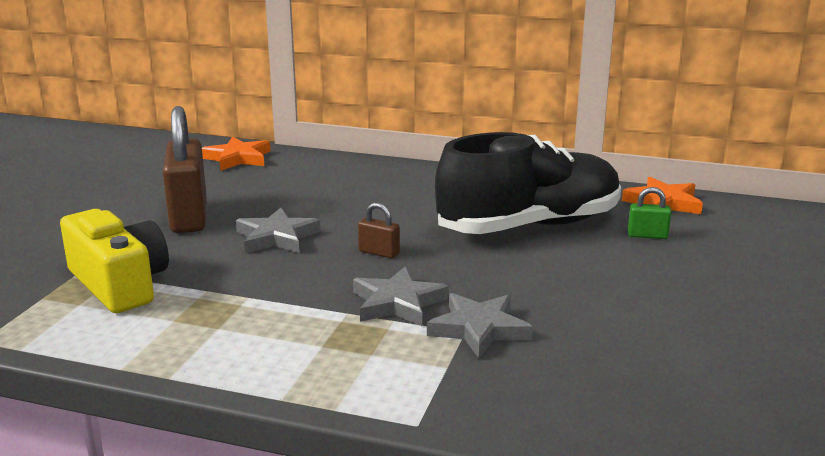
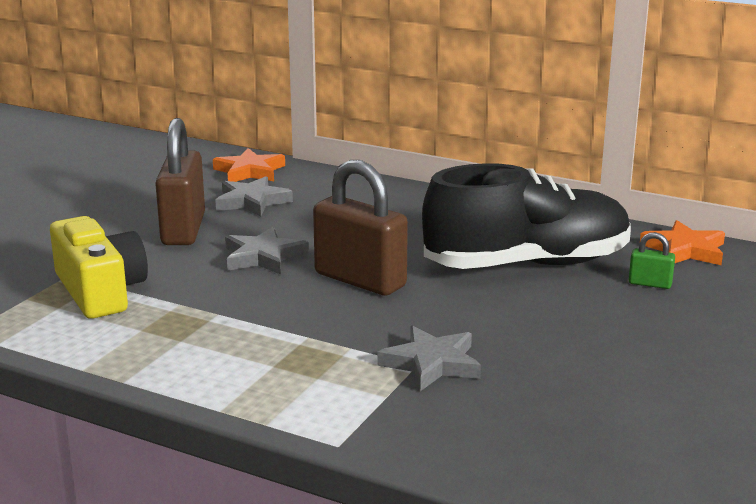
camera: 10 degrees right, 0 degrees up
grey star [353,267,449,326] -> grey star moved to [215,176,293,217]
brown padlock [358,203,400,258] -> brown padlock [313,160,408,296], size x2.28

